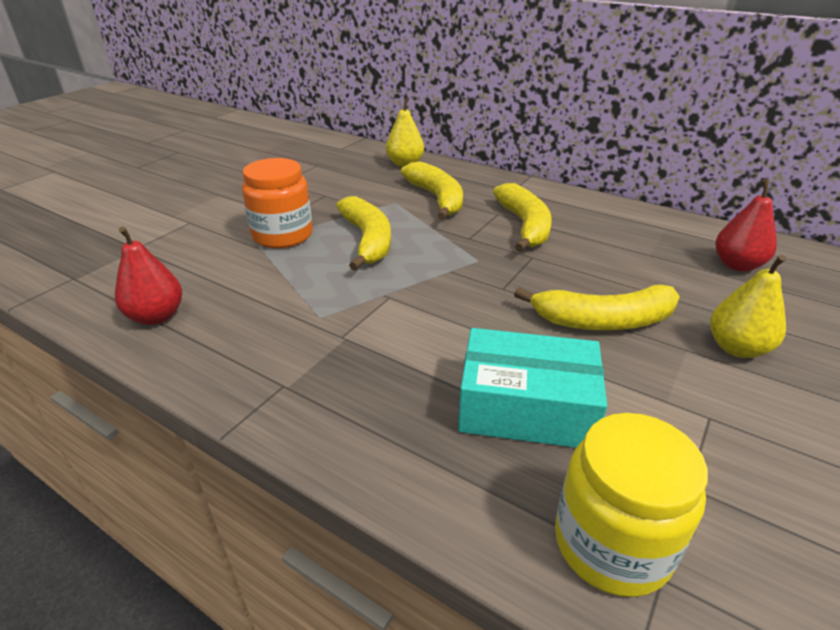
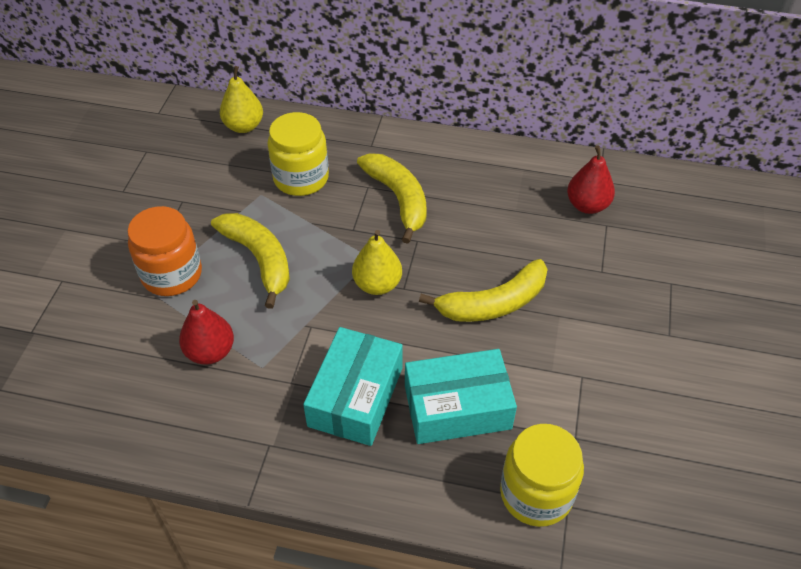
camera: 20 degrees left, 15 degrees up
red pear [115,227,182,325] -> red pear moved to [179,300,234,365]
yellow banana [401,161,463,220] -> yellow jar [267,112,329,196]
yellow pear [710,255,786,358] -> yellow pear moved to [352,230,402,295]
none -> turquoise box [303,327,403,446]

